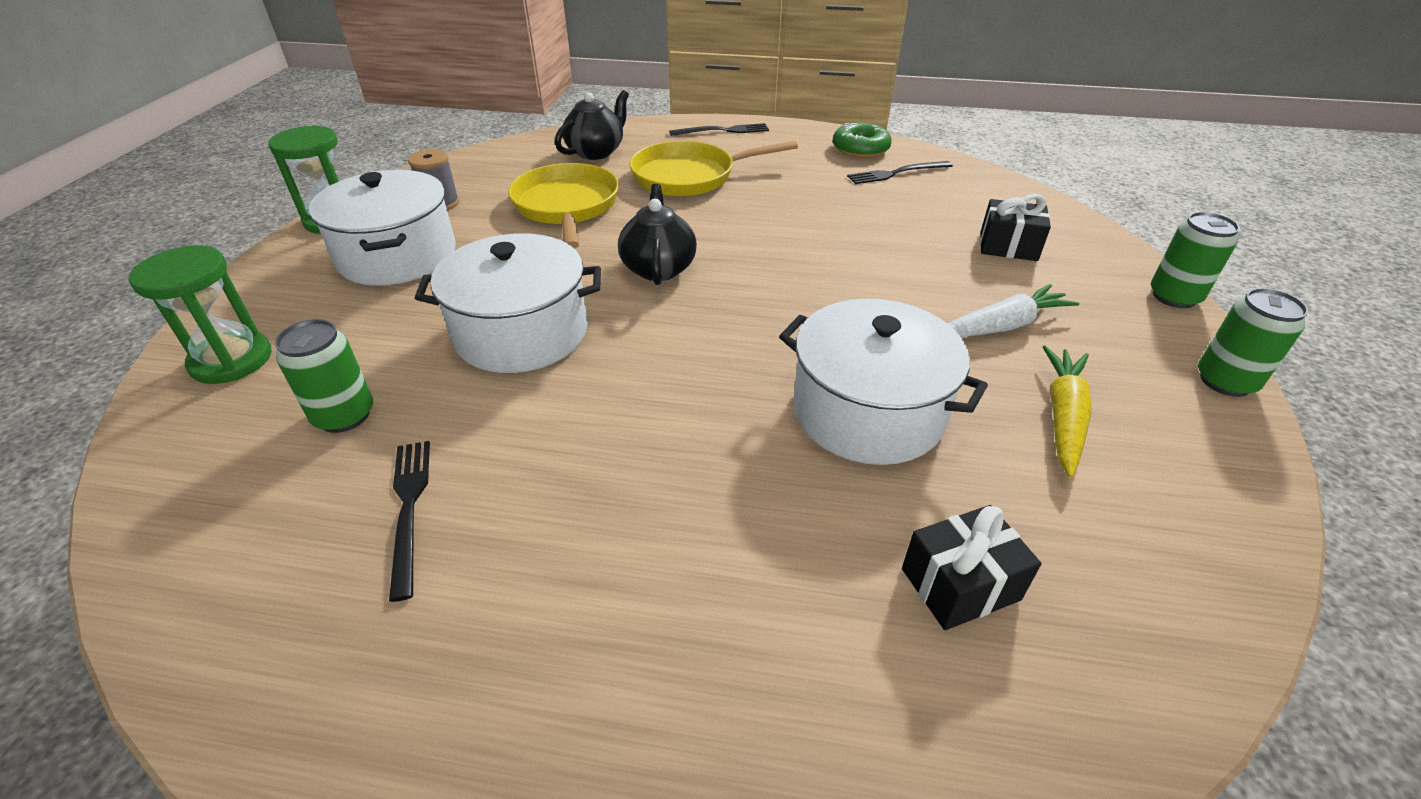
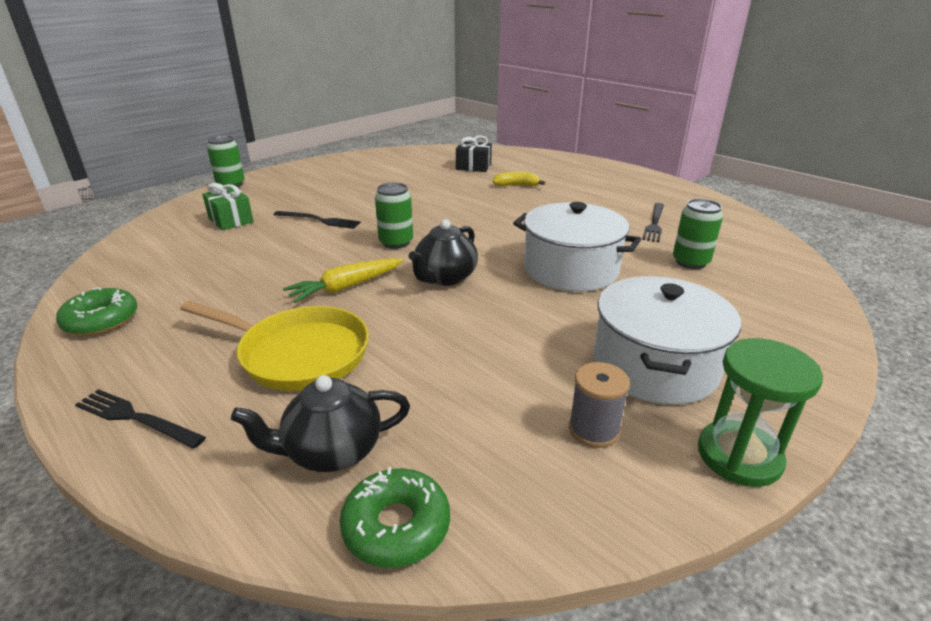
camera: 145 degrees left, 10 degrees down
green hourglass [129,245,271,384] -> none
yellow pan [508,163,619,249] -> none
white pot [779,299,988,465] -> none
black fork [847,161,953,184] -> black fork moved to [274,211,361,229]
white carrot [947,284,1079,337] -> none
black gift [980,194,1051,261] -> green gift [202,183,254,230]
yellow carrot [1043,345,1092,478] -> yellow carrot moved to [283,258,403,303]
green can [1198,288,1308,397] -> green can moved to [375,183,413,249]
none -> green donut [340,467,450,568]
none -> yellow banana [493,172,545,186]

